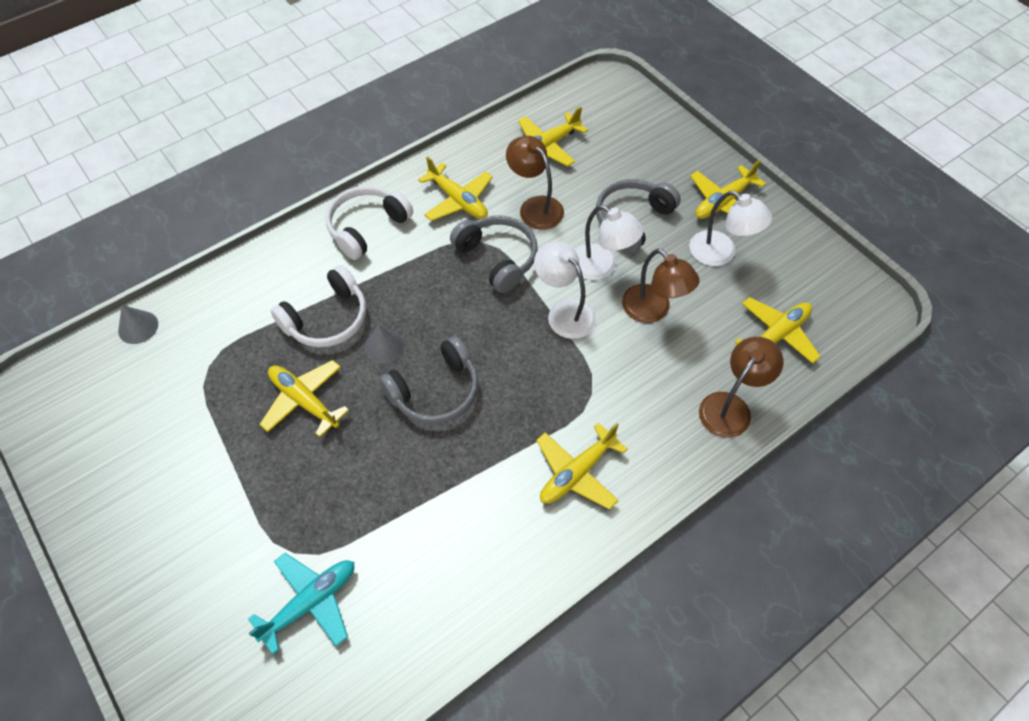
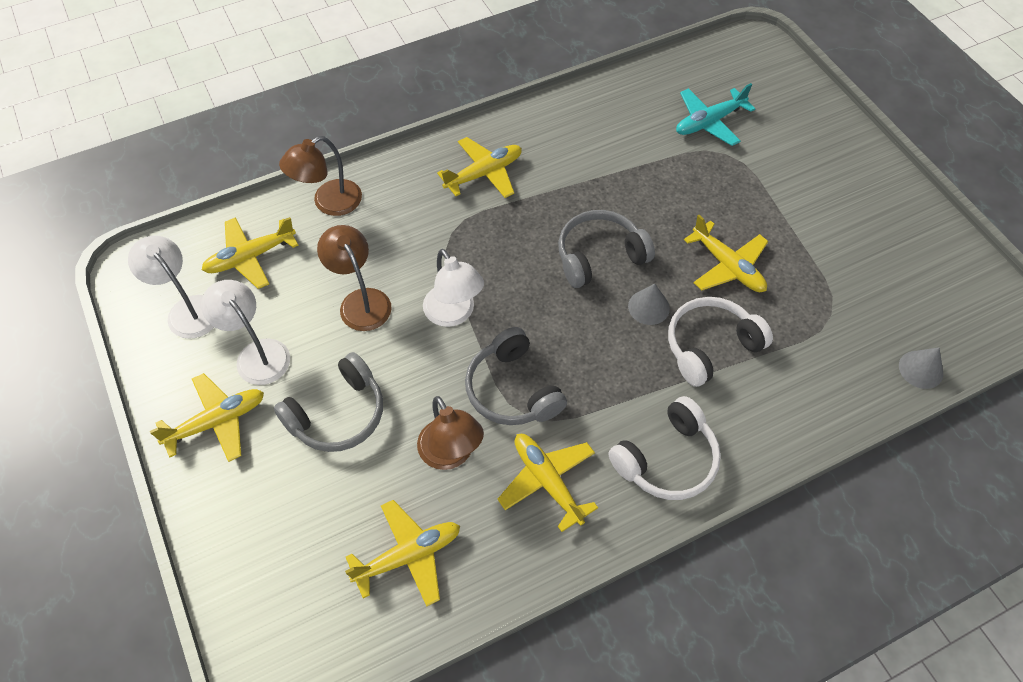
camera: 170 degrees left, 0 degrees up
white lamp [575,205,644,280] -> white lamp moved to [128,236,214,339]

